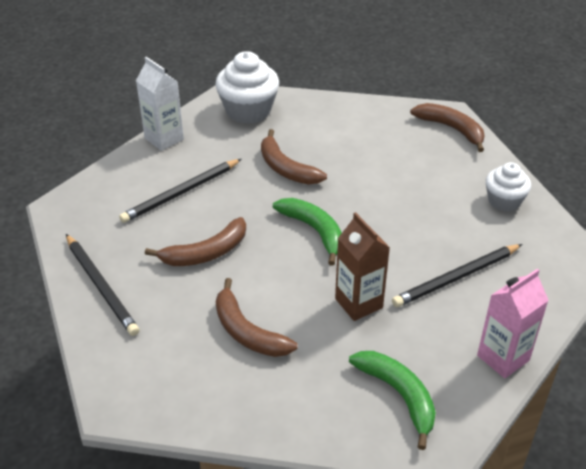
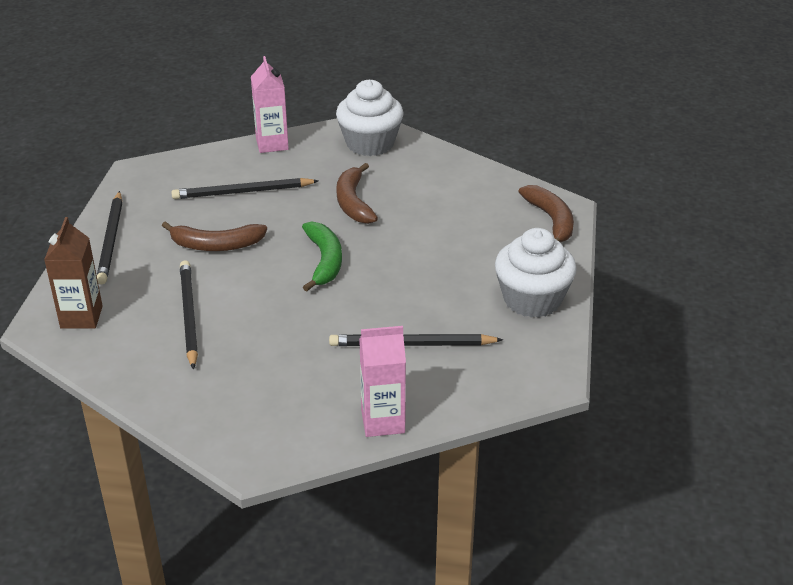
camera: 30 degrees right, 5 degrees down
white carton [136,57,184,151] -> pink carton [251,56,289,153]
brown banana [216,278,297,357] -> black pencil [180,260,198,370]
brown carton [335,212,390,321] -> brown carton moved to [44,217,103,329]
green banana [349,351,436,450] -> none
white cupcake [486,162,531,211] -> white cupcake [495,228,577,318], size x1.60

